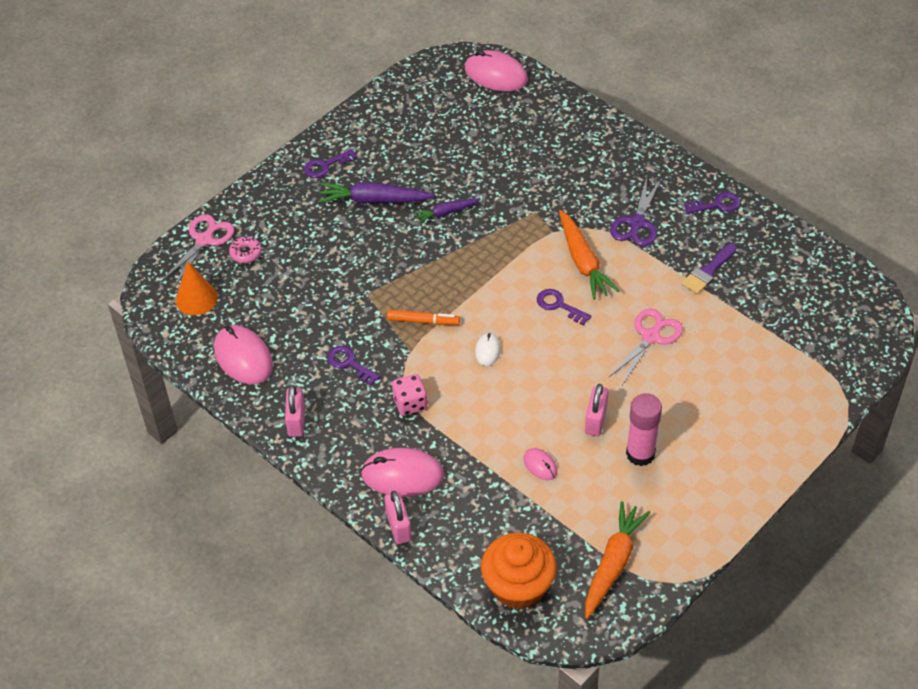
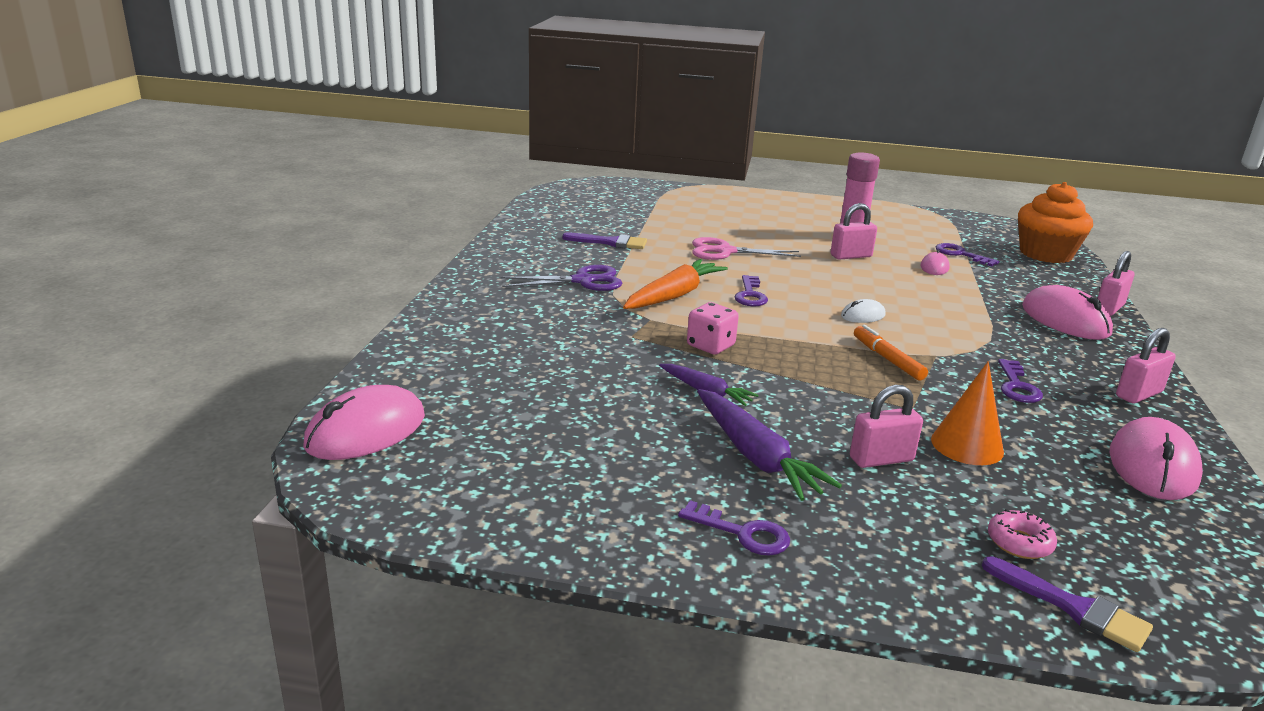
camera: 125 degrees left, 25 degrees down
pink scissors [162,214,234,286] -> purple brush [982,556,1153,652]
orange cone [176,261,218,315] -> orange cone moved to [931,361,1004,465]
pink dice [392,374,427,416] -> pink dice moved to [687,302,739,355]
pink mouse [465,50,528,91] -> pink mouse turned 45 degrees clockwise [303,385,425,460]
orange carrot [585,501,651,619] -> none
purple key [684,192,740,214] -> purple key moved to [936,243,999,267]
none -> pink padlock [850,385,923,468]

